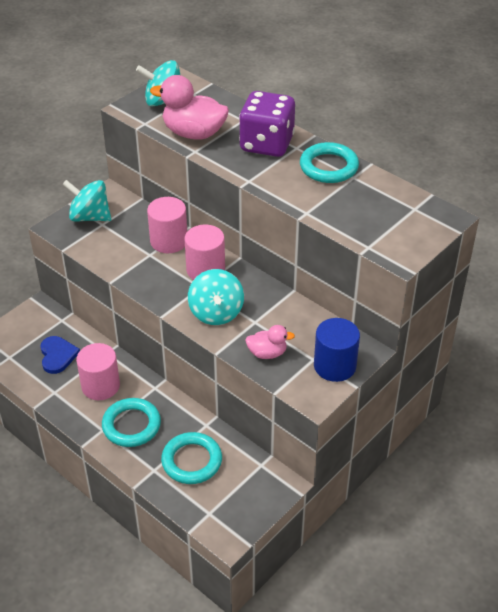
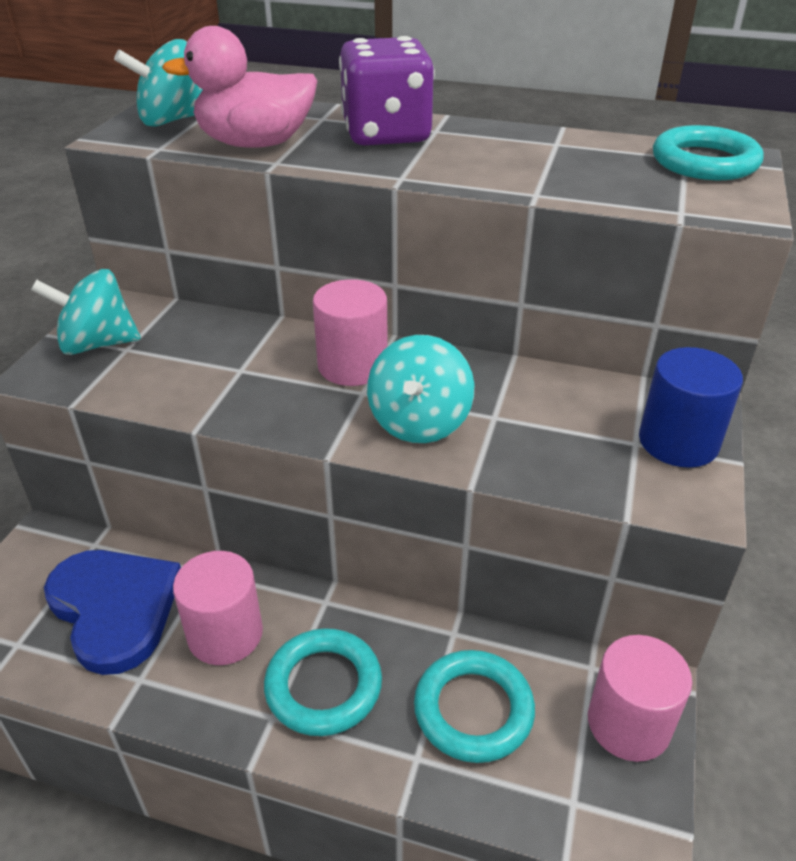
camera: 25 degrees left, 5 degrees down
blue heart [40,336,80,374] -> blue heart [44,550,181,675], size x1.69
pink cylinder [147,197,187,253] -> pink cylinder moved to [588,635,692,762]
turquoise spinning top [188,269,244,325] -> turquoise spinning top turned 45 degrees clockwise [367,335,474,443]
pink duck [245,325,295,359] -> none
turquoise ring [300,142,359,183] -> turquoise ring moved to [653,125,764,180]

